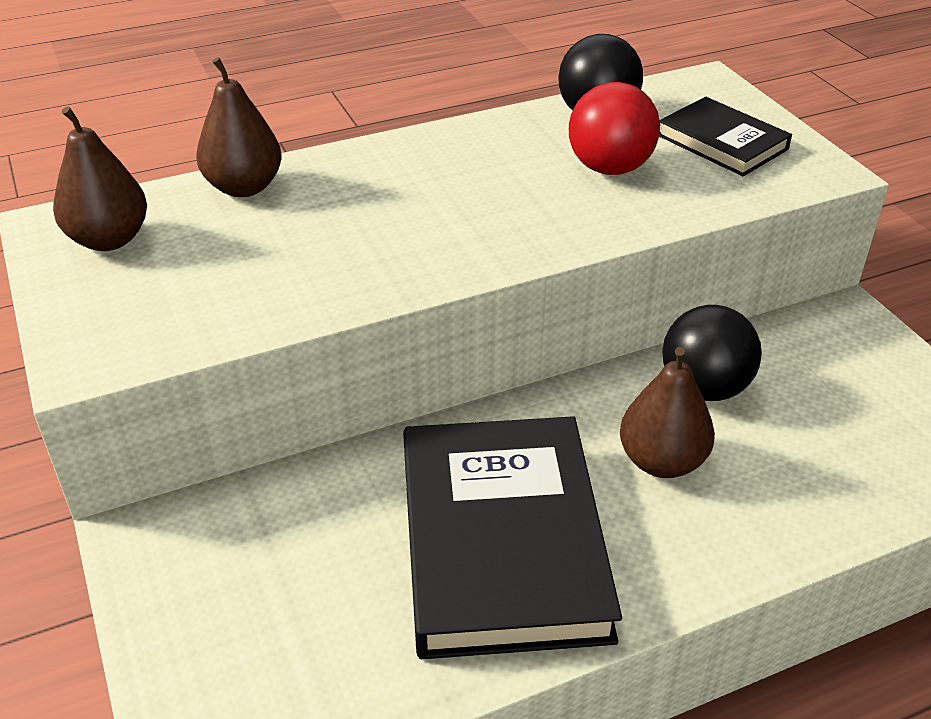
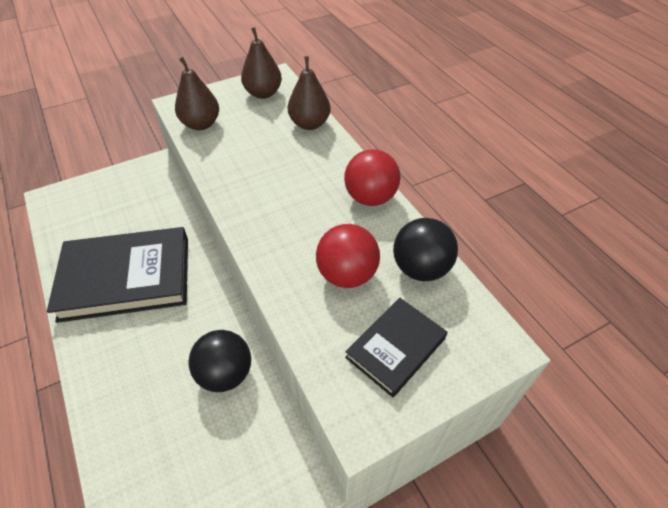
camera: 85 degrees right, 10 degrees up
brown pear [620,347,715,478] -> brown pear moved to [175,57,219,130]
none -> red ball [344,149,401,206]

